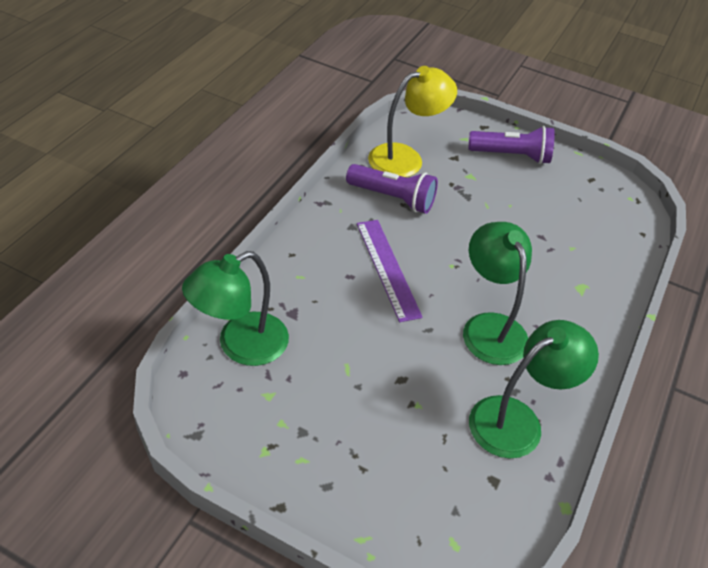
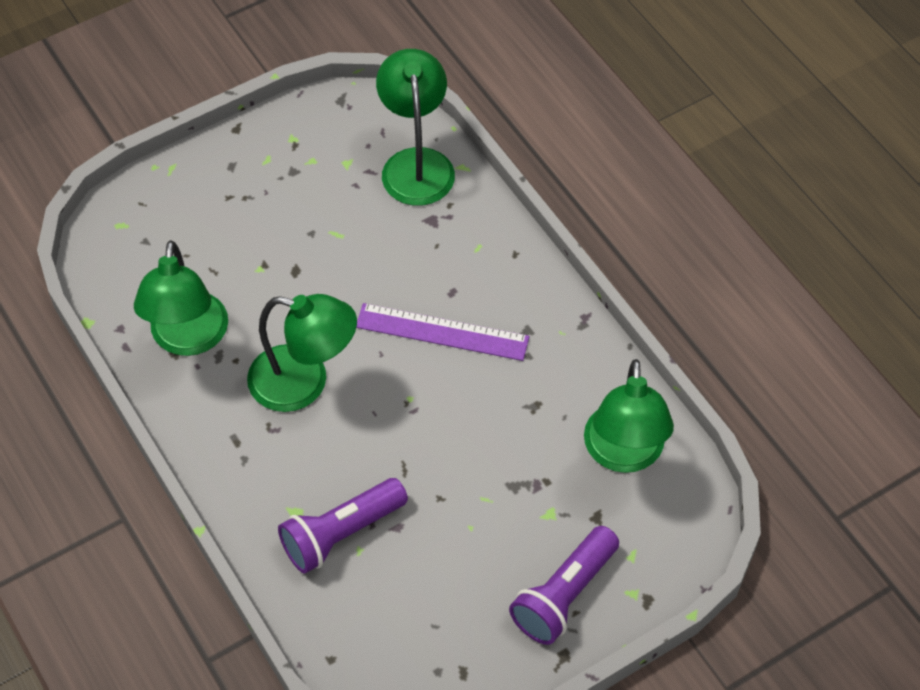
camera: 125 degrees right, 10 degrees up
purple flashlight [346,164,438,214] -> purple flashlight moved to [278,478,408,573]
yellow lamp [368,66,457,177] -> green lamp [584,359,674,473]

